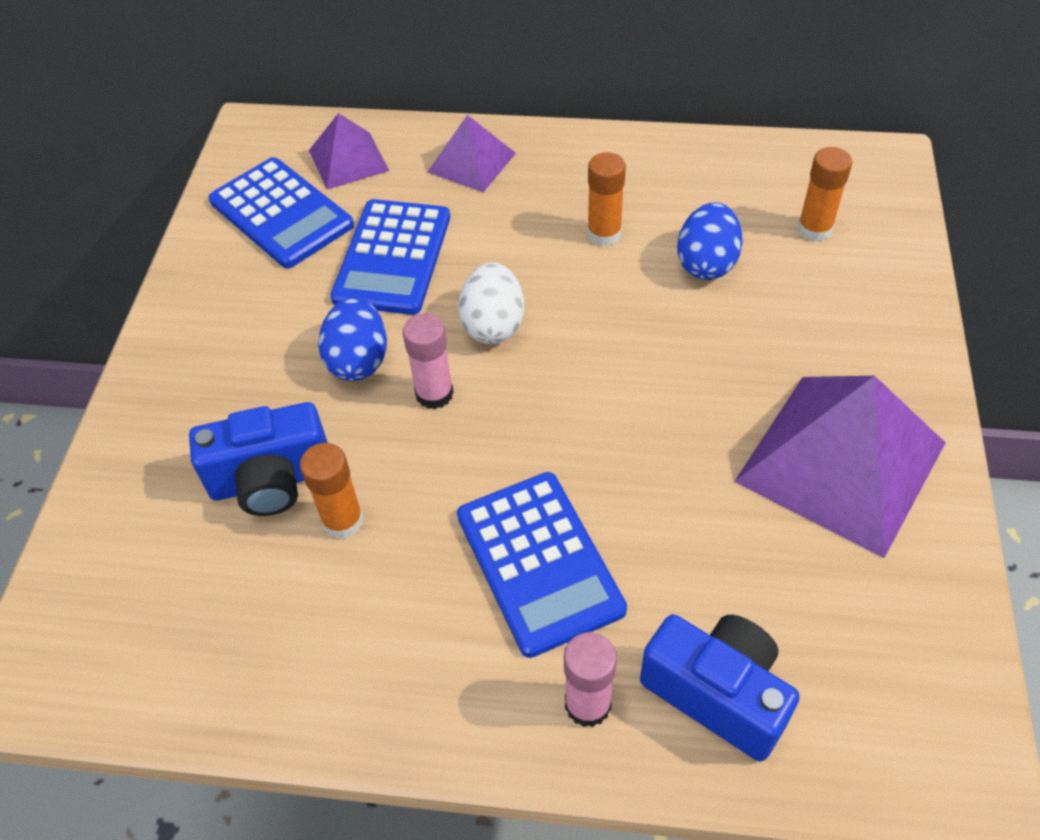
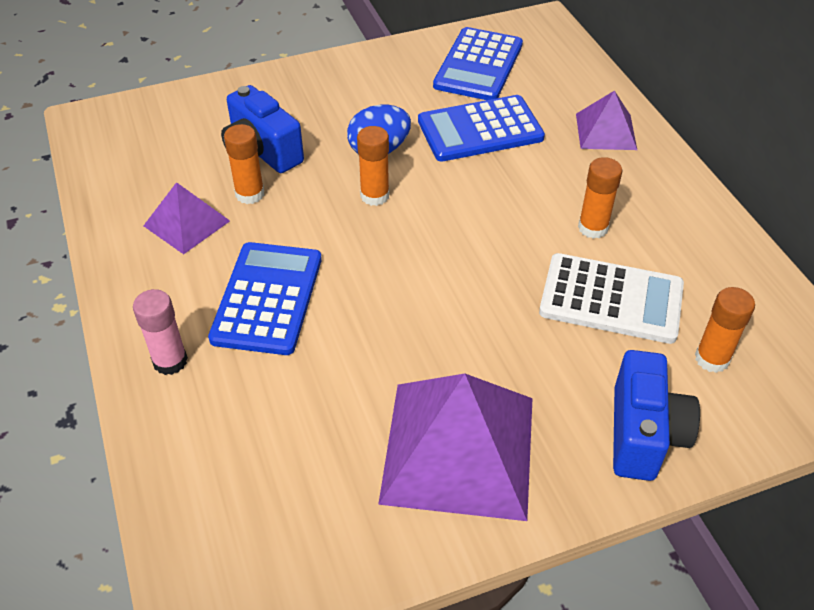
camera: 60 degrees right, 5 degrees down
purple pyramid [309,113,389,190] -> purple pyramid moved to [143,182,230,254]
pink glue stick [403,313,454,409] -> orange glue stick [357,126,389,206]
blue calculator [457,472,627,658] -> blue calculator turned 150 degrees clockwise [208,242,322,355]
white egg [458,262,524,344] -> none
blue camera [640,614,800,761] -> blue camera moved to [613,350,700,481]
blue egg [677,202,743,280] -> white calculator [539,253,684,344]

